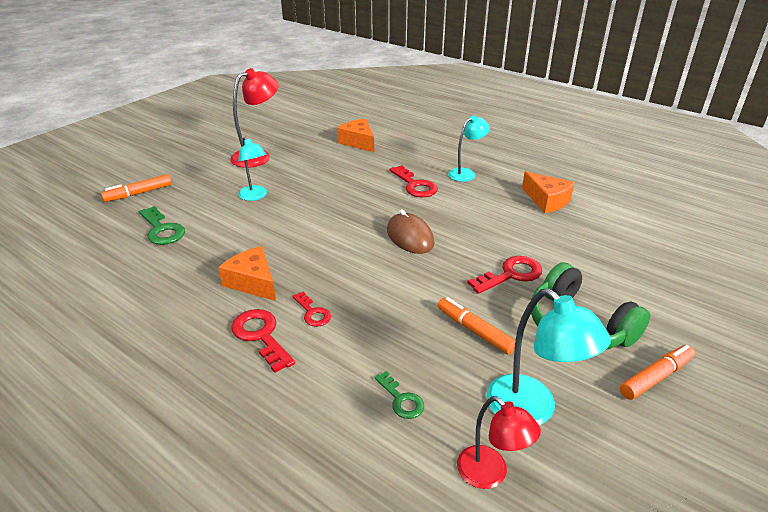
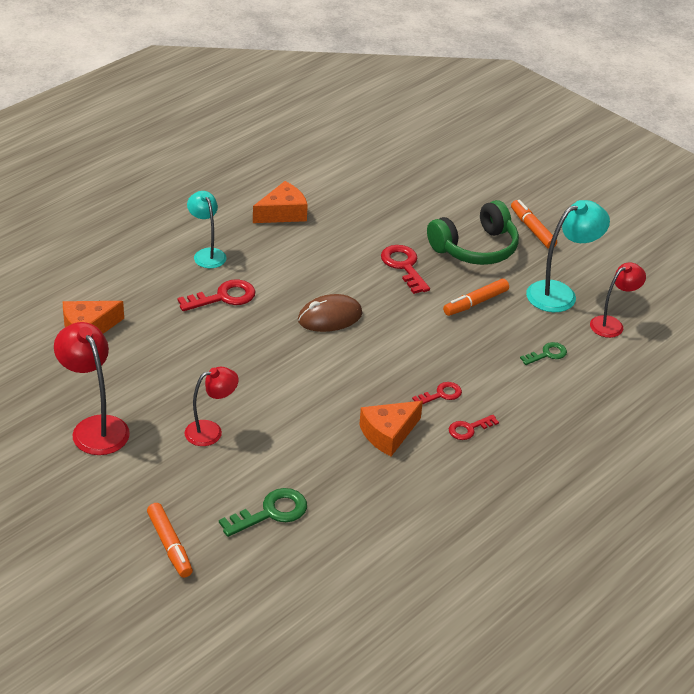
camera: 85 degrees left, 5 degrees up
red key [231,309,295,373] -> red key [449,415,499,440], size x0.62
turquoise lamp [238,136,267,201] -> red lamp [185,367,239,446]

